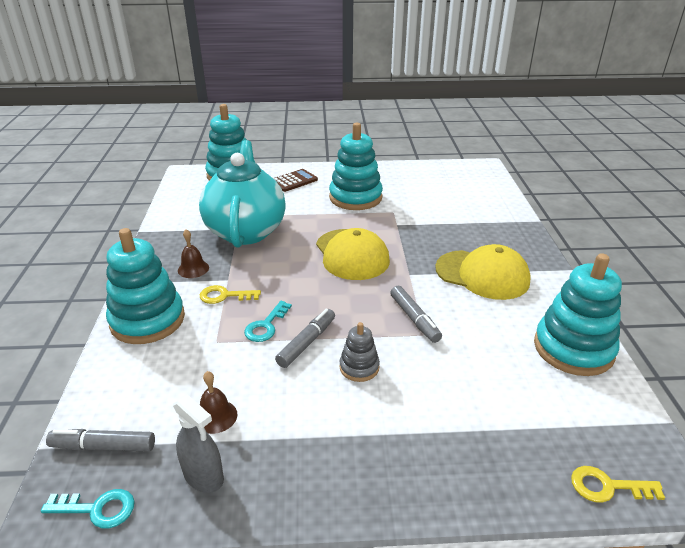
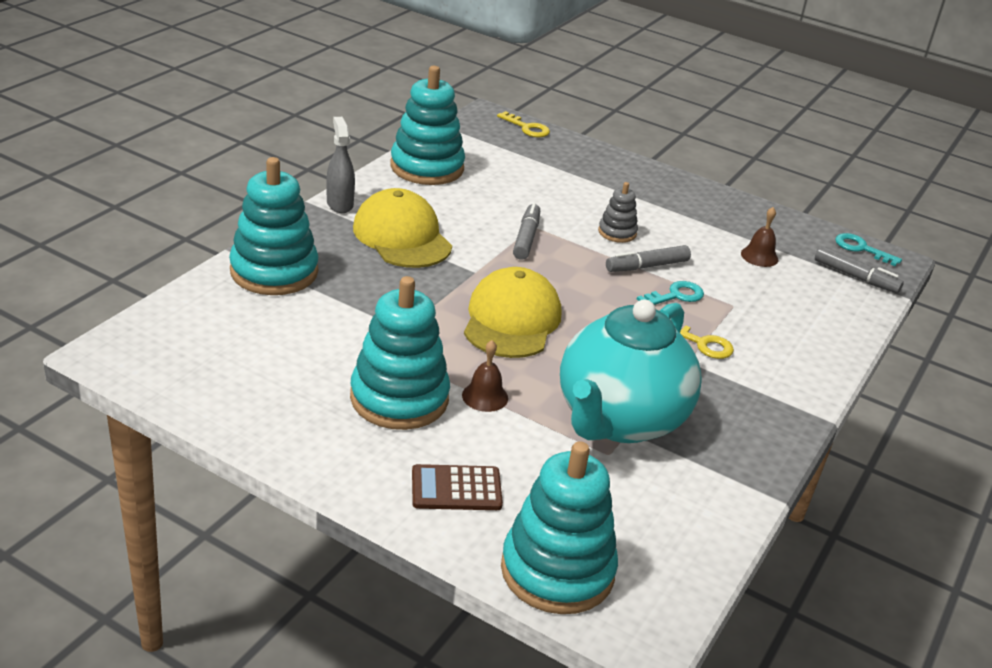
camera: 150 degrees left, 0 degrees up
turquoise stacking toy [106,228,185,344] -> turquoise stacking toy moved to [229,157,318,295]
grey spray bottle [173,394,224,493] -> grey spray bottle moved to [326,117,355,213]
brown bell [178,229,209,278] -> brown bell moved to [462,340,508,412]

